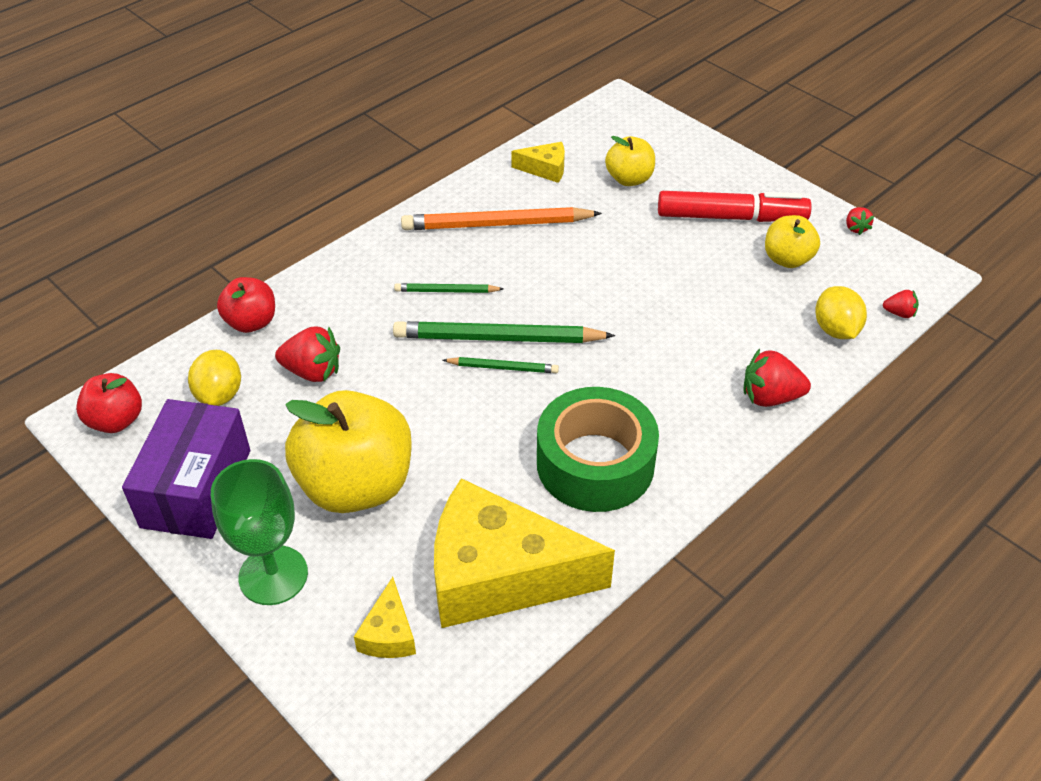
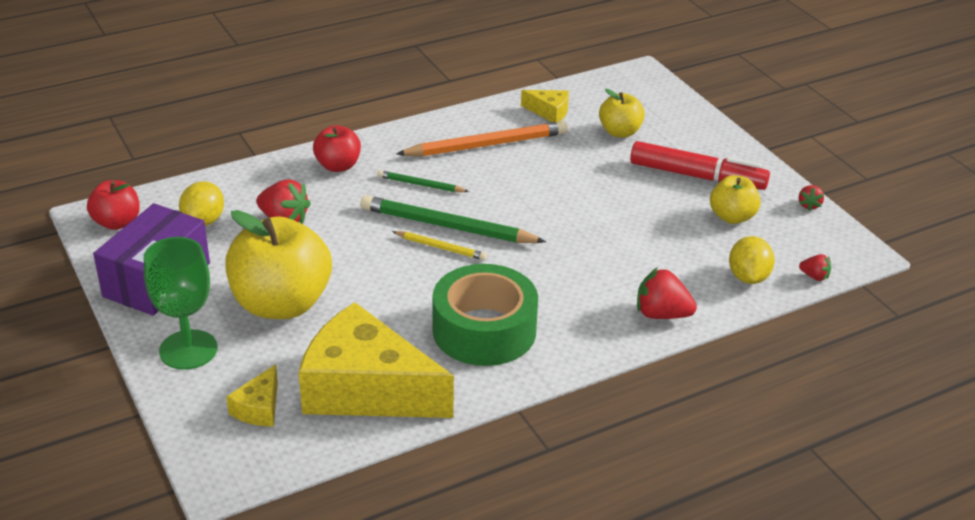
camera: 15 degrees right, 10 degrees down
red apple [217,277,275,333] -> red apple moved to [313,125,361,172]
orange pencil [401,207,602,230] -> orange pencil turned 150 degrees clockwise [396,121,568,157]
green pencil [443,357,559,373] -> yellow pencil [392,231,487,260]

